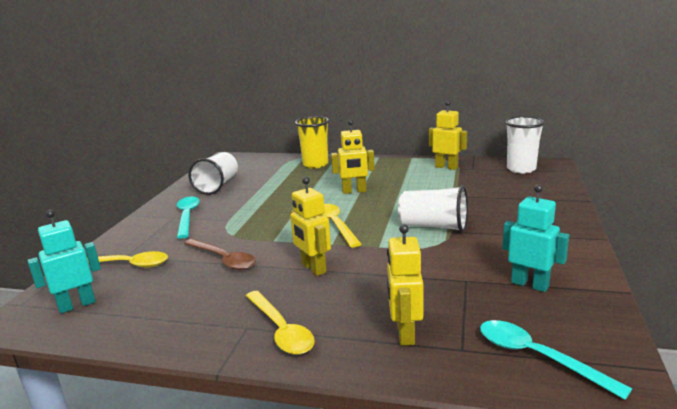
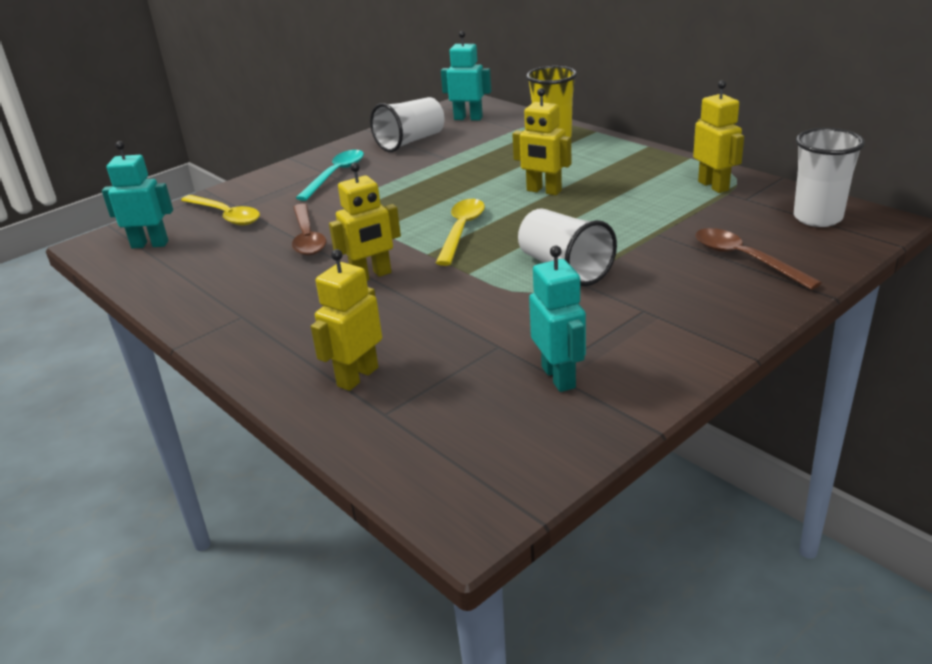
camera: 35 degrees right, 10 degrees up
yellow spoon [246,291,315,355] -> none
yellow robot [290,177,331,276] -> yellow robot turned 120 degrees counterclockwise [329,162,401,281]
turquoise spoon [480,320,632,400] -> none
none -> turquoise robot [441,31,491,121]
none -> brown spoon [695,228,822,290]

